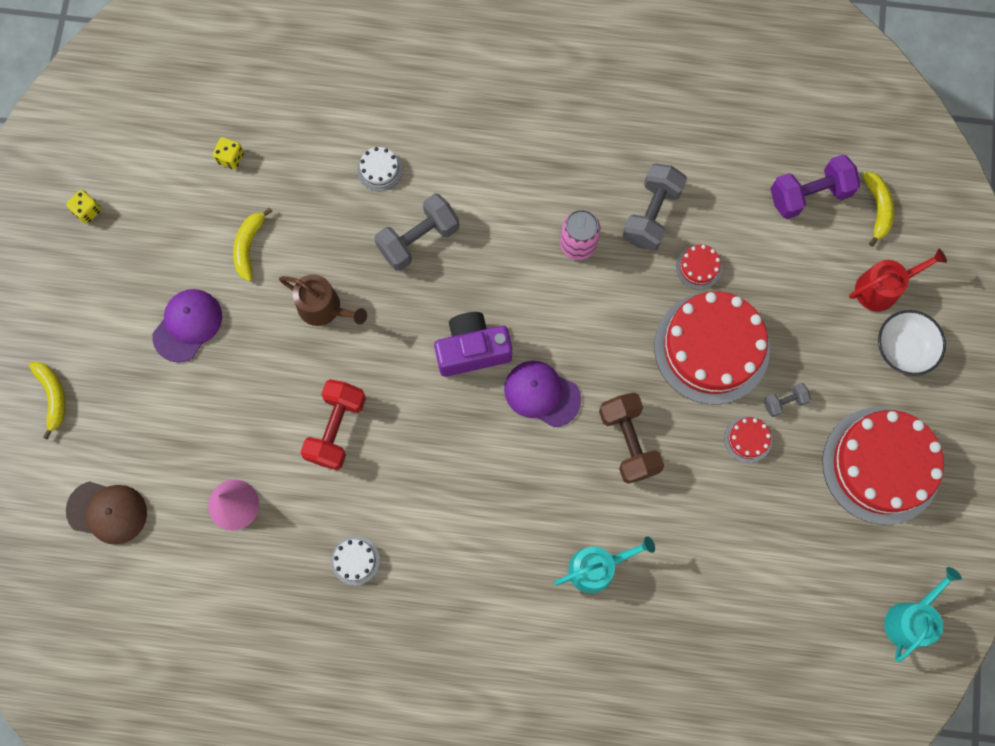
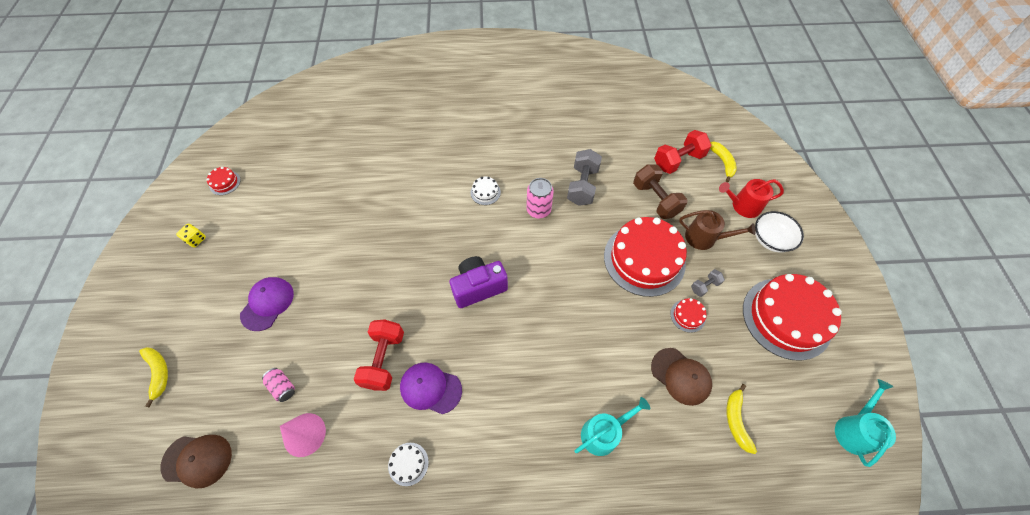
camera: 10 degrees left, 15 degrees down
yellow dice [213,137,244,169] -> none
yellow banana [233,208,272,281] -> yellow banana moved to [726,384,757,454]
brown watering can [279,274,367,326] -> brown watering can moved to [679,210,756,250]
white cake [357,147,402,191] -> white cake moved to [471,177,501,205]
grey dumbbell [375,193,459,271] -> none
purple cap [504,361,581,427] -> purple cap moved to [400,363,462,414]
brown dumbbell [599,392,664,484] -> brown dumbbell moved to [633,164,688,219]
red cake [676,245,722,289] -> red cake moved to [206,167,241,195]
purple dumbbell [771,154,861,219] -> red dumbbell [654,130,711,174]
red watering can [849,249,947,312] -> red watering can turned 150 degrees counterclockwise [719,179,784,218]
none -> pink can [262,368,295,402]
none -> brown cap [651,348,712,406]

